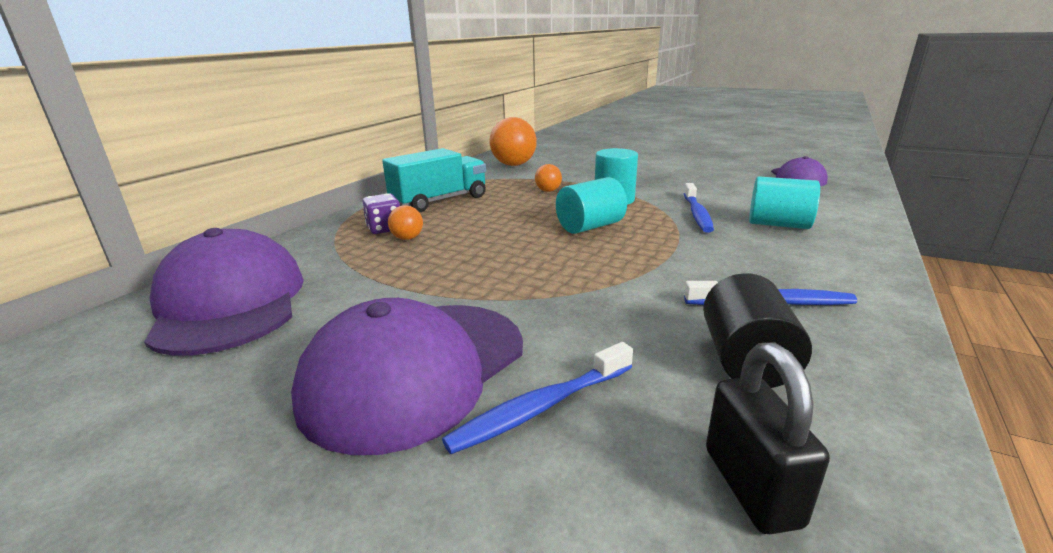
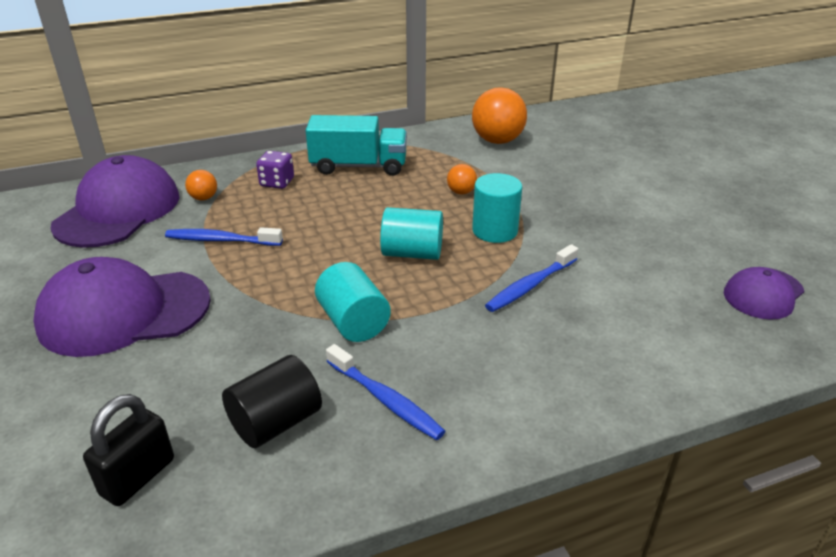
camera: 40 degrees right, 10 degrees up
orange ball [388,205,423,240] -> orange ball moved to [185,170,217,201]
blue toothbrush [442,342,633,454] -> blue toothbrush moved to [165,227,283,246]
turquoise cylinder [749,177,820,229] -> turquoise cylinder moved to [315,262,391,342]

